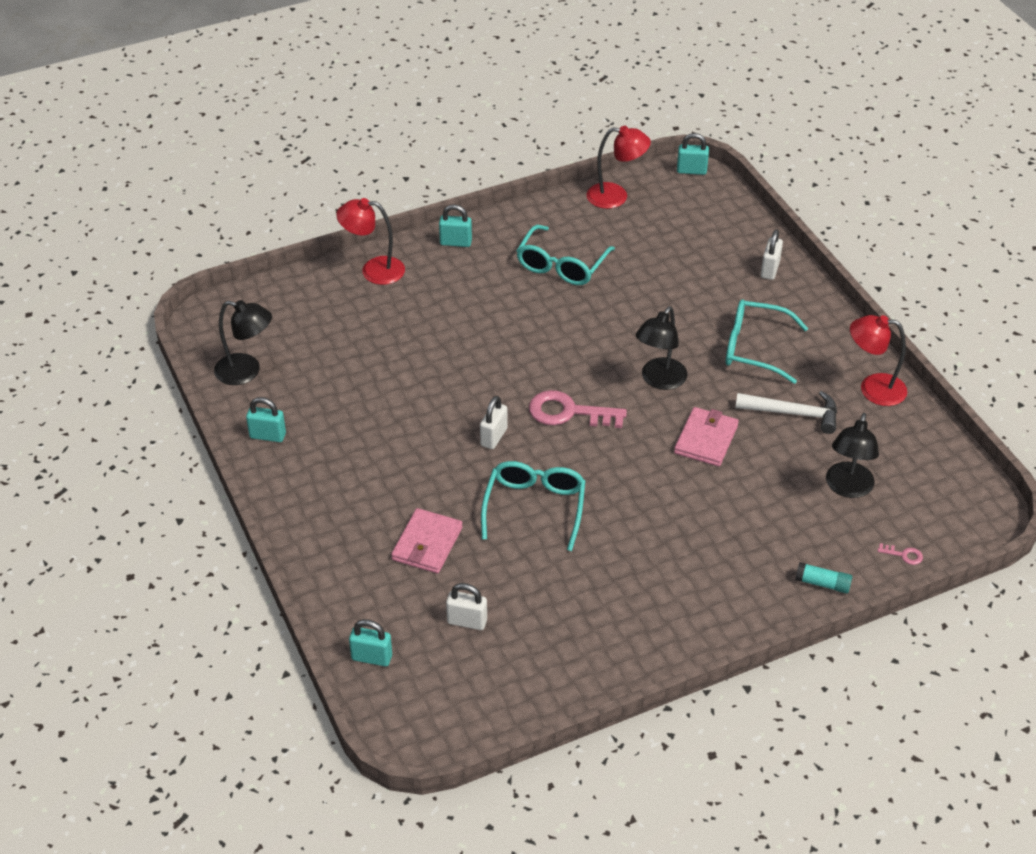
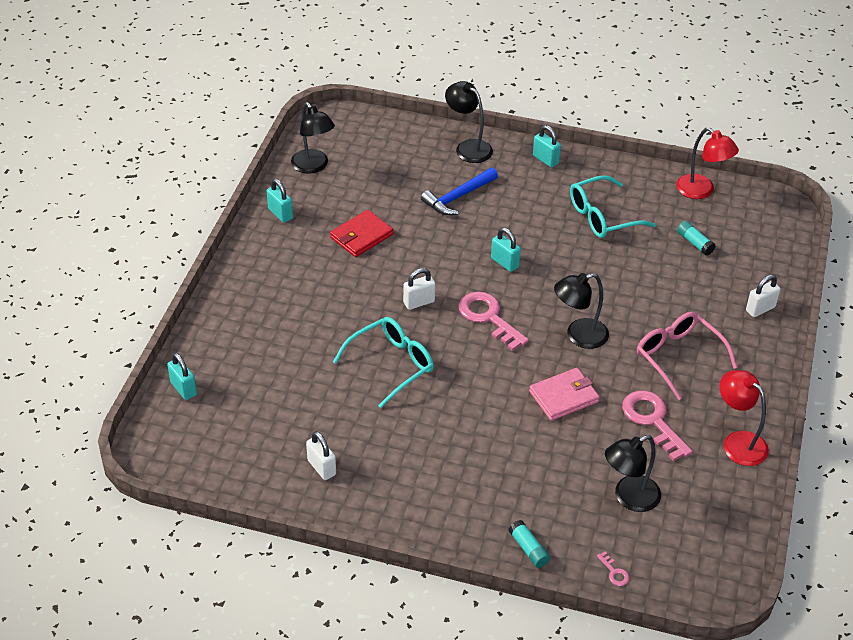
camera: 40 degrees right, 0 degrees up
red lamp [336,198,405,285] -> black lamp [445,81,493,163]
pink wallet [391,508,463,573] -> none
white padlock [446,583,487,630] -> white padlock moved to [306,431,336,480]
turquoise padlock [677,133,709,175] -> turquoise padlock moved to [491,228,521,272]
turquoise glasses [726,300,808,384] -> pink glasses [637,312,737,400]
white hammer [735,391,837,434] -> pink key [622,390,693,461]
none -> red wallet [330,210,394,257]
none -> blue hammer [421,167,498,215]
none -> turquoise glue stick [677,221,716,256]

